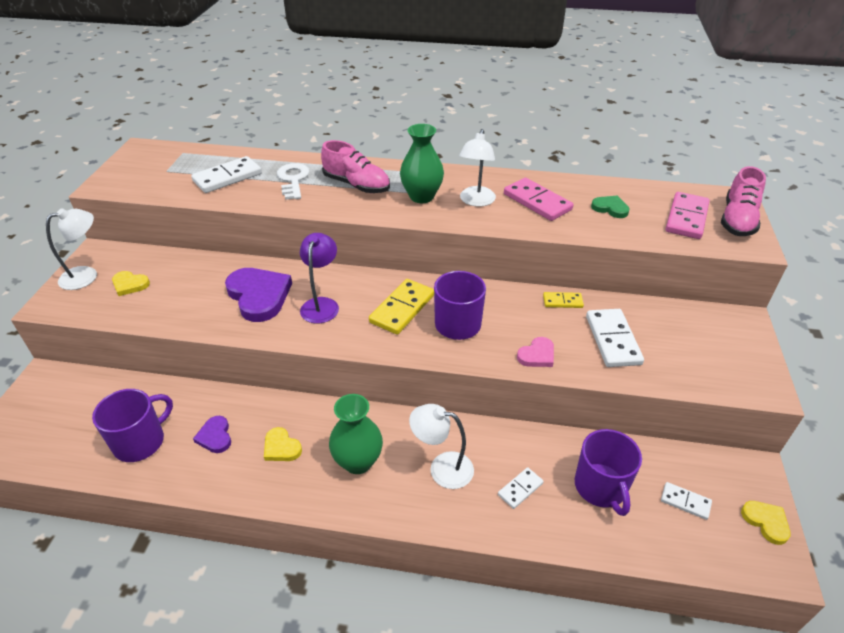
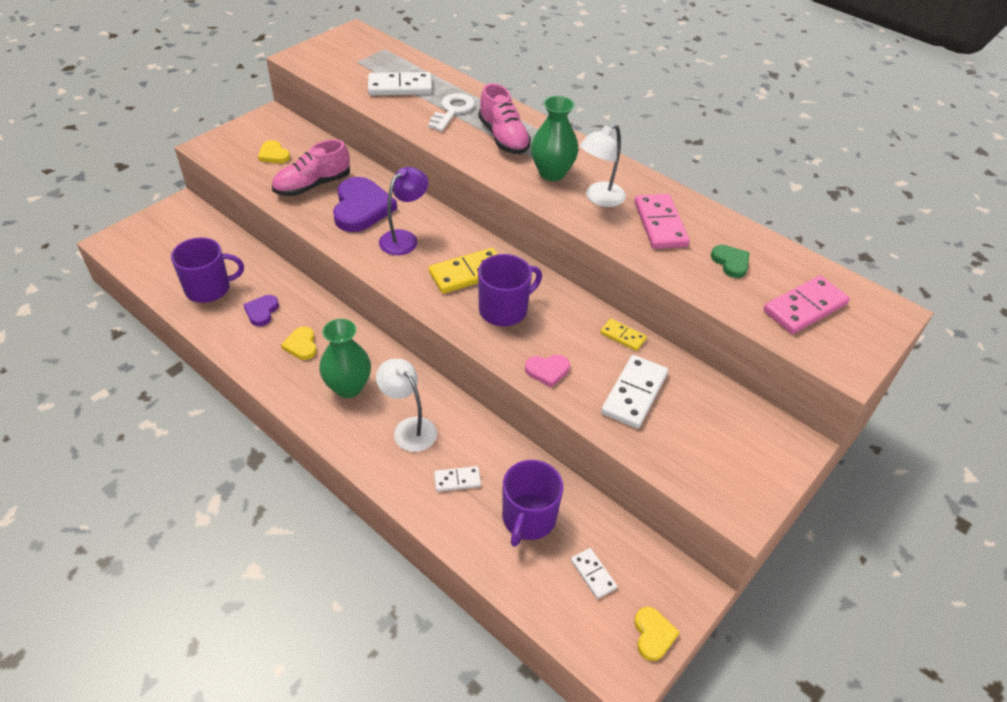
camera: 30 degrees right, 5 degrees up
white lamp [46,208,97,290] -> none
pink shoe [721,166,766,236] -> pink shoe moved to [272,139,350,196]

